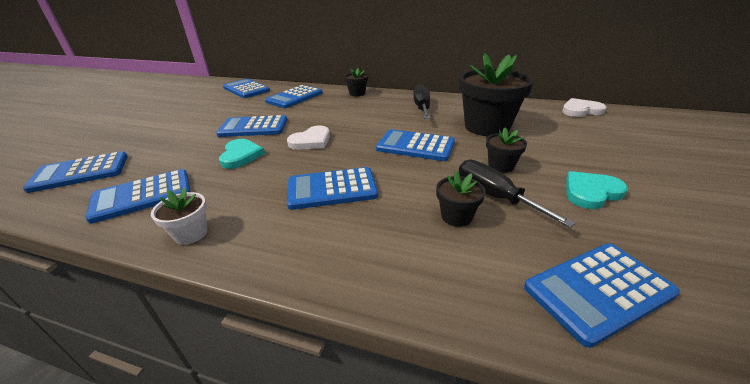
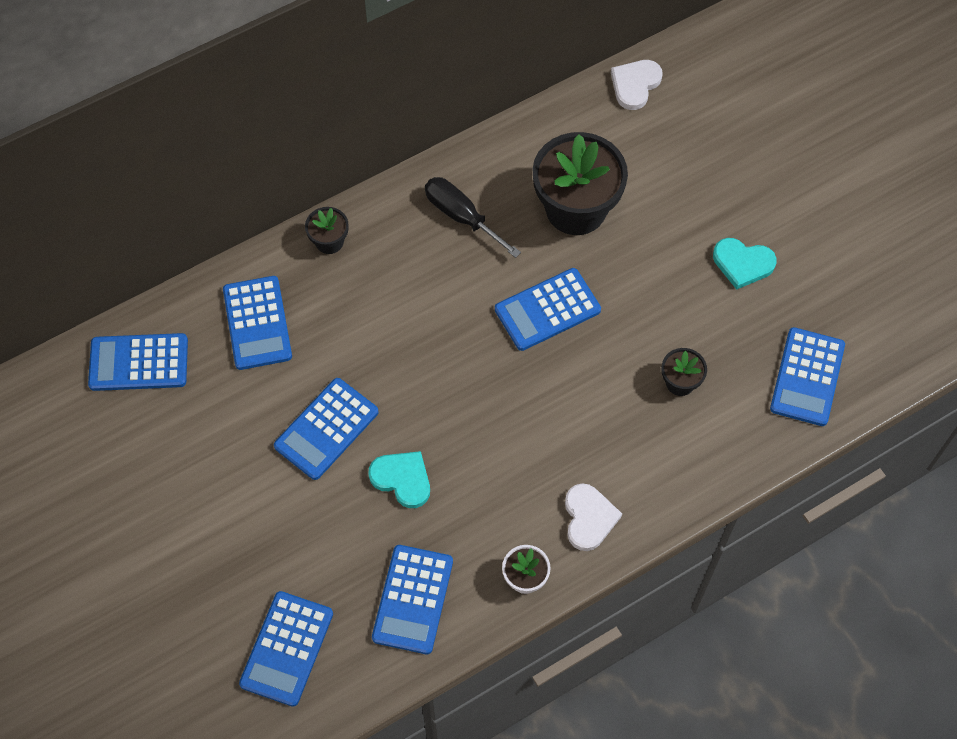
camera: 50 degrees left, 30 degrees up
white heart [287,125,330,150] -> white heart moved to [565,483,622,551]
blue calculator [287,167,378,210] -> none
black screwdriver [459,160,576,228] -> none
black flower pot [486,127,527,173] -> none
turquoise heart [566,171,628,209] -> turquoise heart turned 90 degrees counterclockwise [713,238,777,290]

